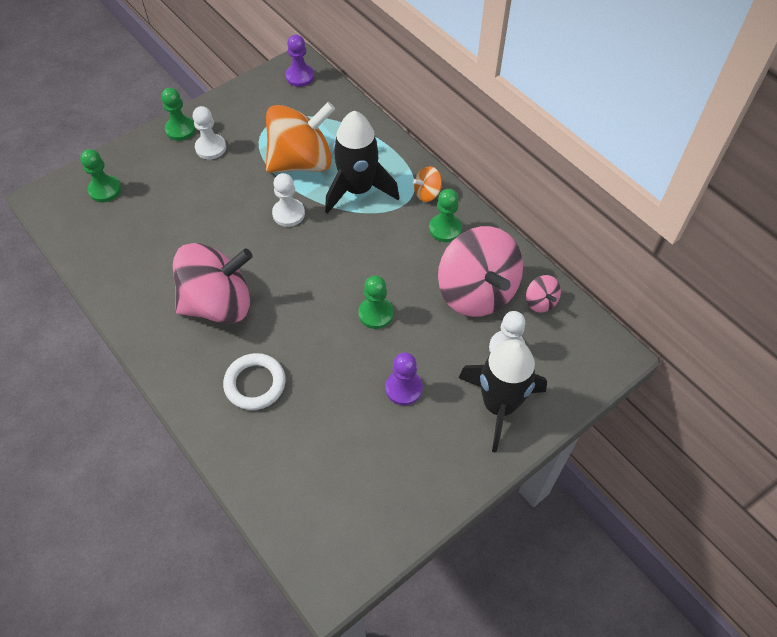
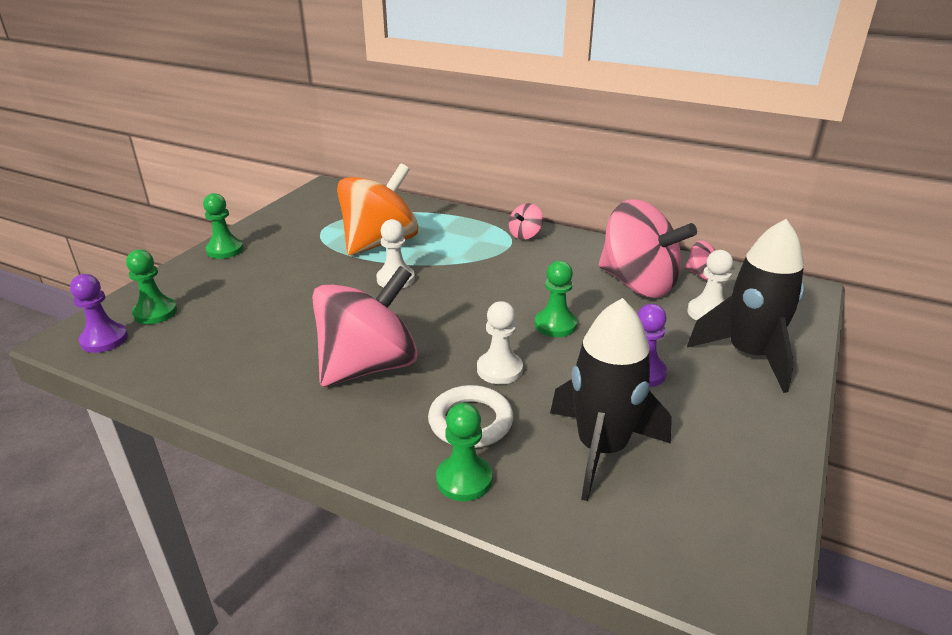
camera: 25 degrees left, 25 degrees down
white pawn [193,106,226,159] -> white pawn moved to [477,301,523,384]
purple pawn [286,34,314,87] -> purple pawn moved to [70,274,128,353]
black rocket [325,111,399,214] -> black rocket moved to [550,298,672,501]
orange spinning top [413,166,442,202] -> pink spinning top [509,203,543,240]
green pawn [429,189,462,242] -> green pawn moved to [436,403,492,501]

